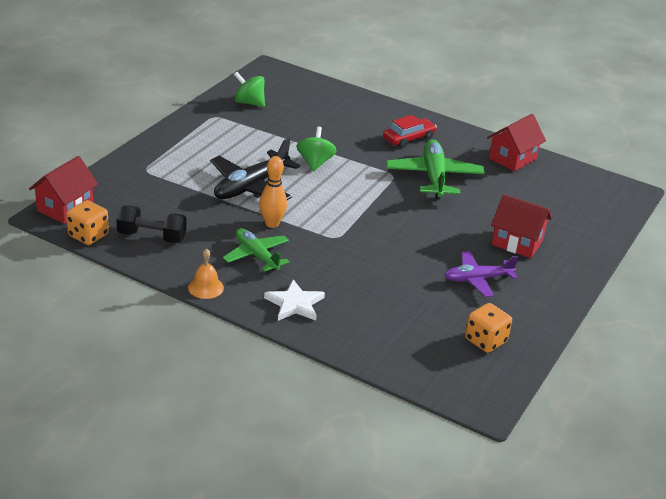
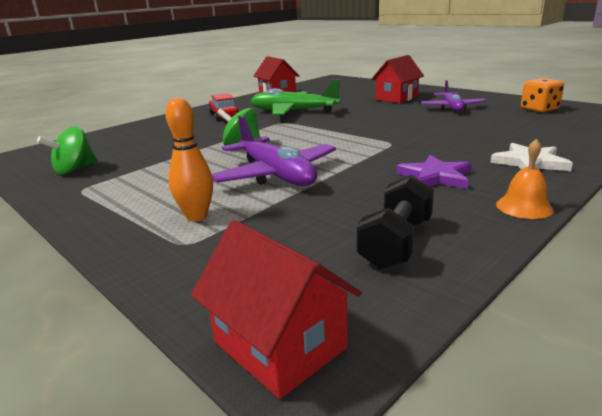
camera: 70 degrees left, 10 degrees down
orange dice [66,200,109,245] -> none
black plane [210,138,300,200] -> purple plane [212,115,336,186]
green plane [223,228,290,272] -> purple star [396,155,472,189]
orange bowling pin [259,156,287,228] -> orange bowling pin moved to [165,98,213,221]

